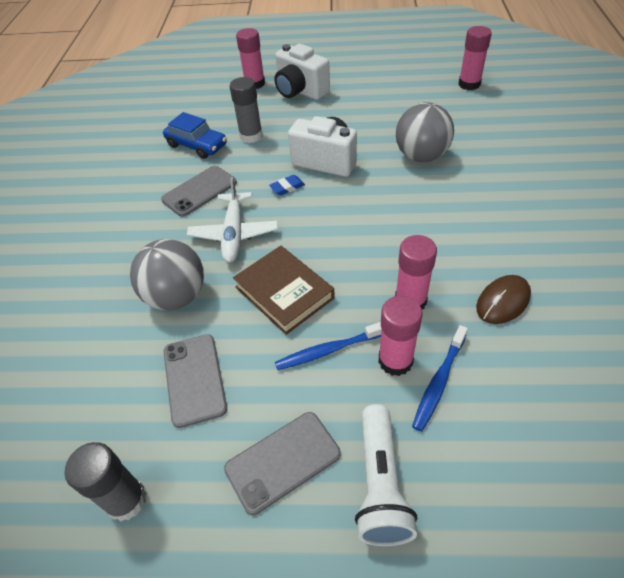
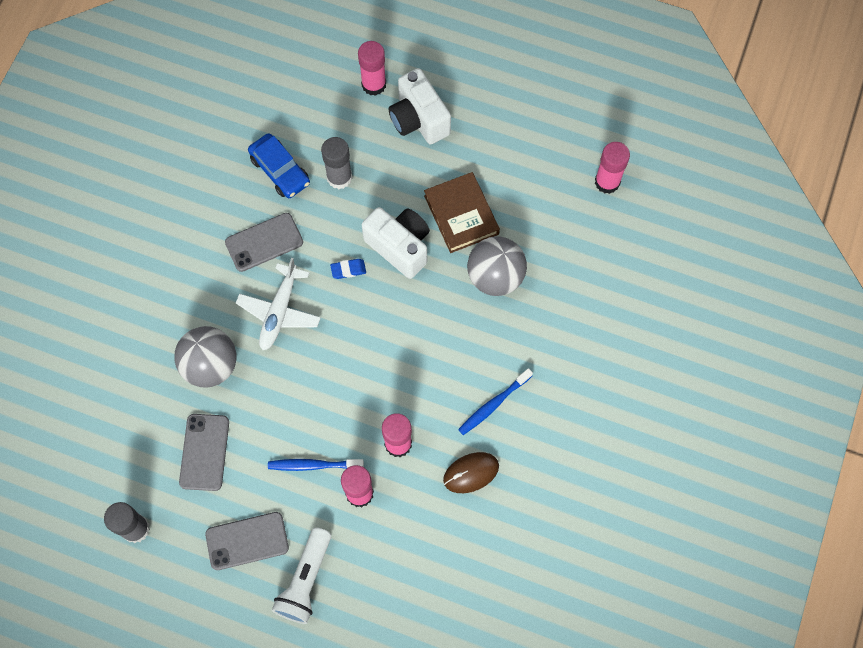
camera: 15 degrees right, 20 degrees up
brown book [233,246,335,335] -> brown book moved to [424,172,500,253]
blue toothbrush [412,325,468,432] -> blue toothbrush moved to [458,368,533,435]

